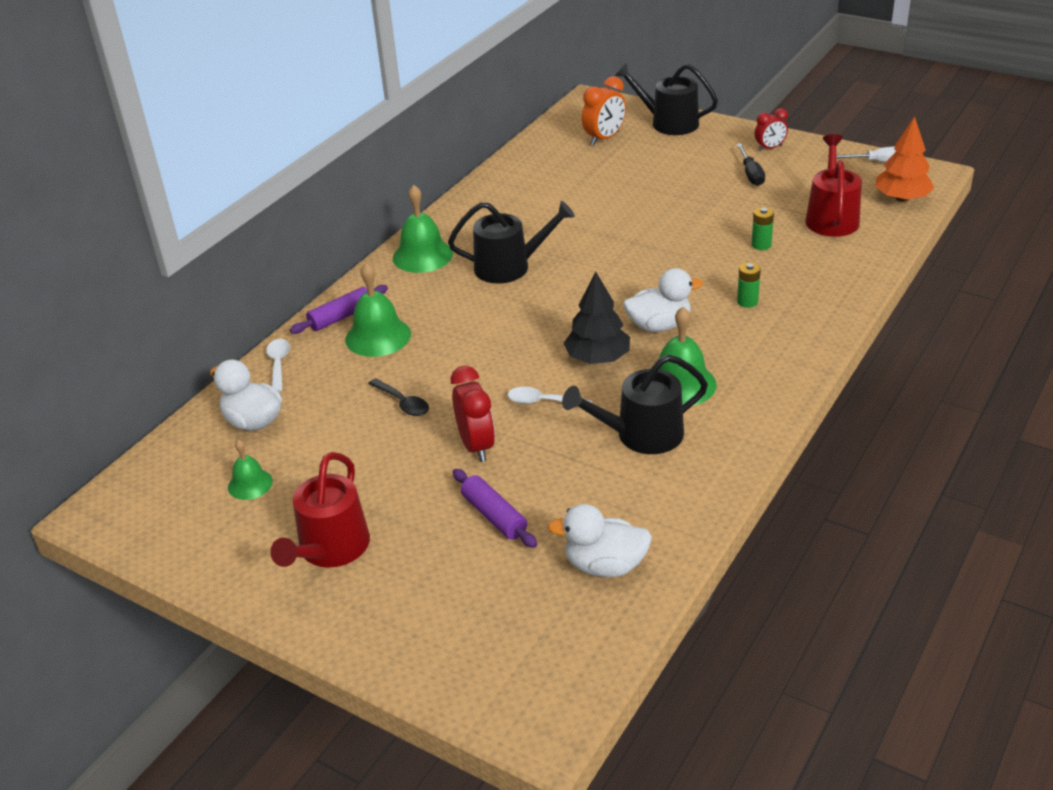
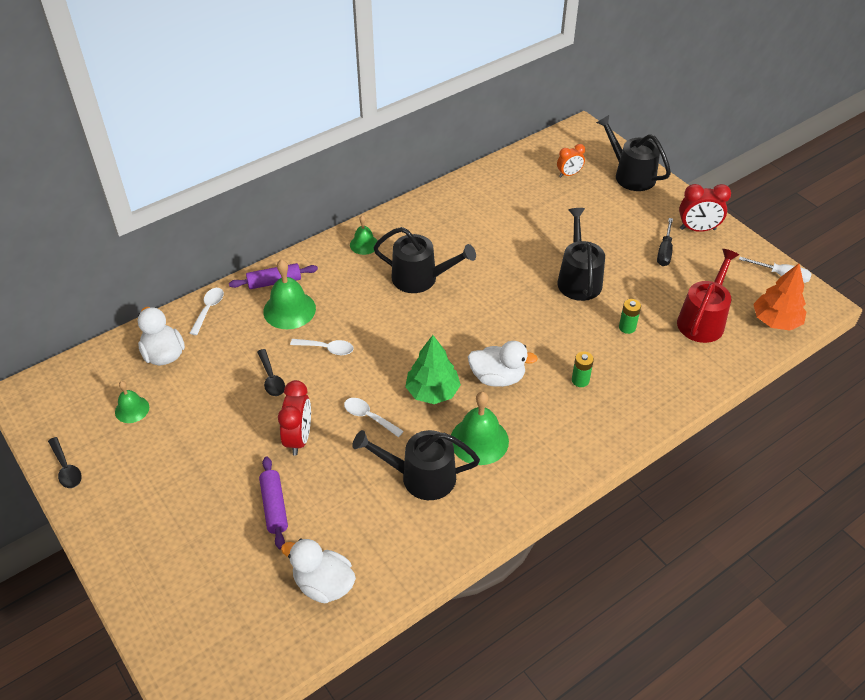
camera: 20 degrees right, 10 degrees up
red watering can [270,452,370,568] -> none
green bell [393,185,453,273] -> green bell [350,215,378,255], size x0.59
black tree [564,271,630,364] -> green tree [405,335,461,404]
orange clock [582,76,626,145] -> orange clock [557,144,585,177], size x0.65
red clock [755,108,788,151] -> red clock [679,184,731,232], size x1.53
none -> black spoon [48,437,82,488]
none -> white spoon [290,339,354,355]
none -> black watering can [557,208,605,301]

